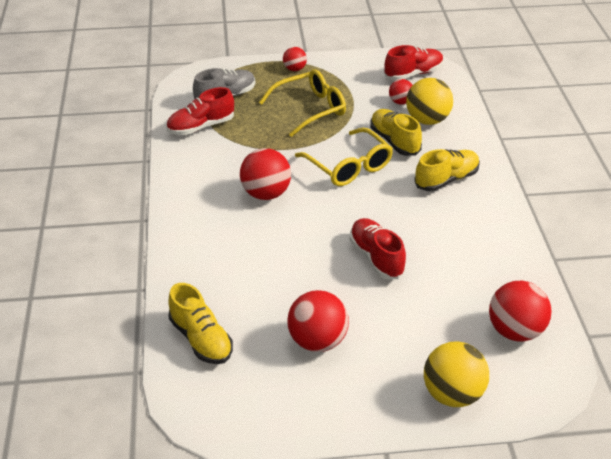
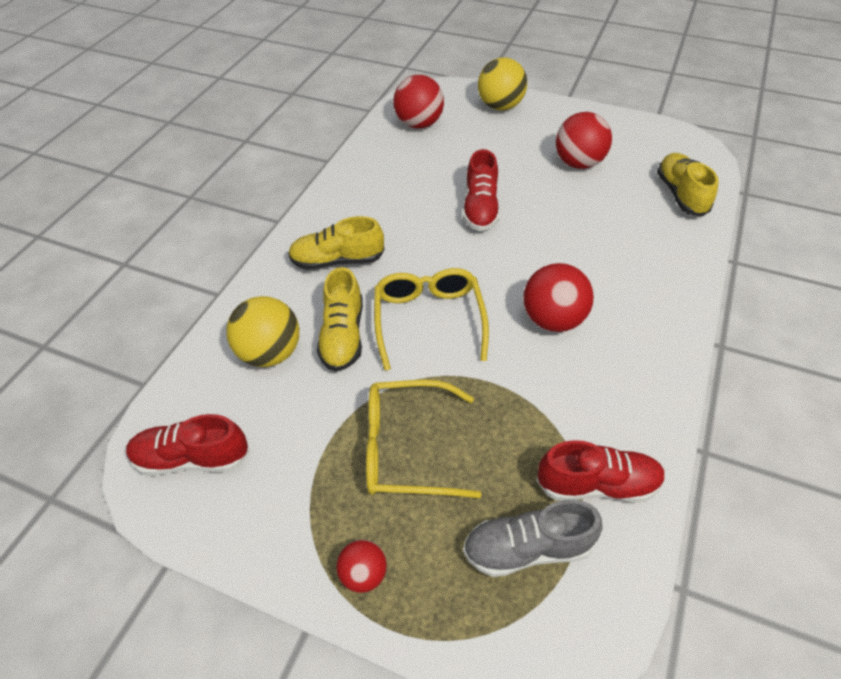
camera: 150 degrees left, 10 degrees up
red ball [389,79,413,105] -> none

